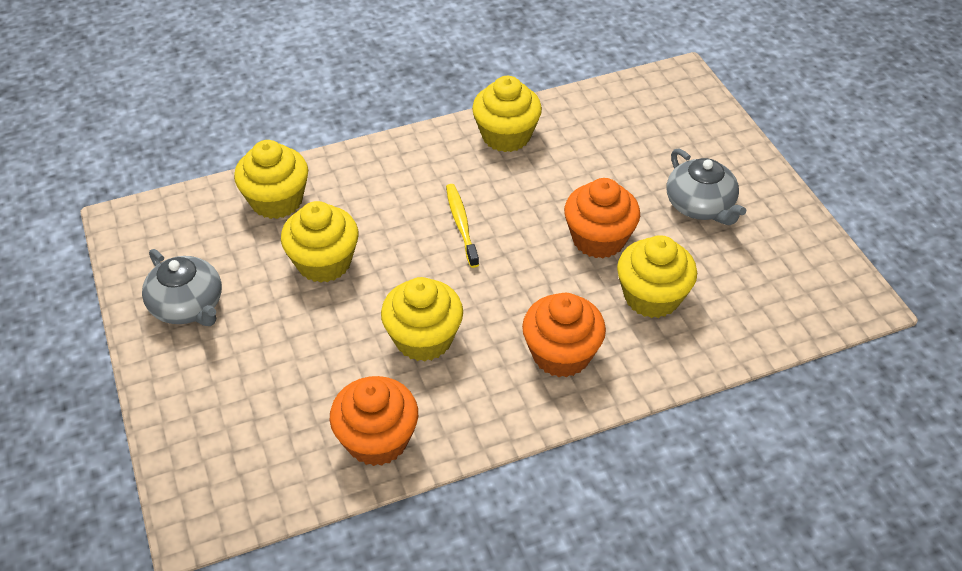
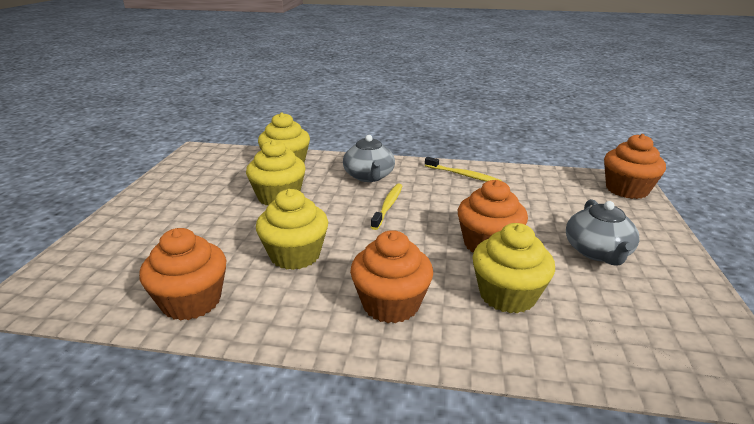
camera: 30 degrees right, 20 degrees down
grey teapot [142,249,222,326] -> grey teapot moved to [343,135,395,182]
yellow cupcake [472,76,542,152] -> yellow toothbrush [425,157,502,182]
none -> orange cupcake [604,134,666,199]

